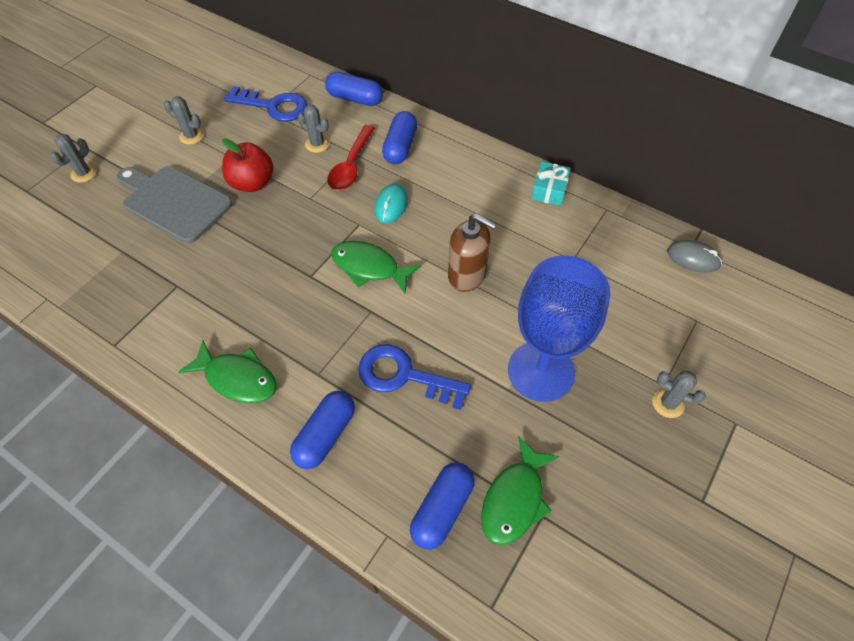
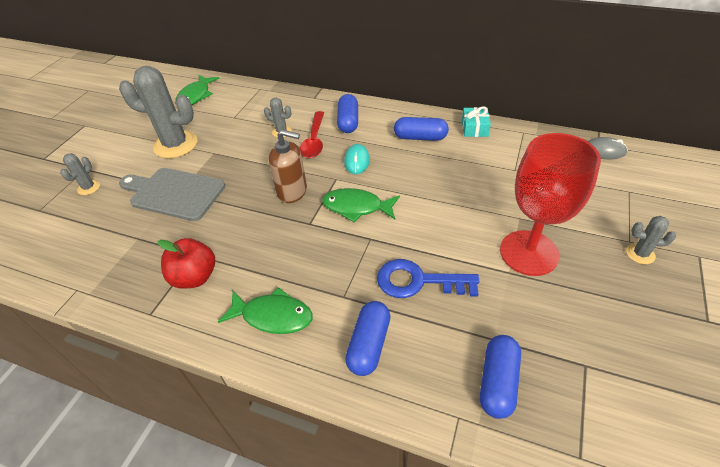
camera: 10 degrees left, 10 degrees down
grey cactus [164,96,204,144] -> grey cactus [119,66,197,158], size x2.16
red apple [222,139,273,192] -> red apple moved to [157,238,215,289]
blue key [224,86,308,122] -> none
blue capsule [325,72,383,106] -> blue capsule moved to [394,117,449,141]
brown soap dispenser [448,213,497,292] -> brown soap dispenser moved to [269,130,307,203]
green fish [481,436,560,546] -> green fish moved to [175,75,219,105]
blue goblet [508,255,610,402] -> red goblet [500,133,601,276]

